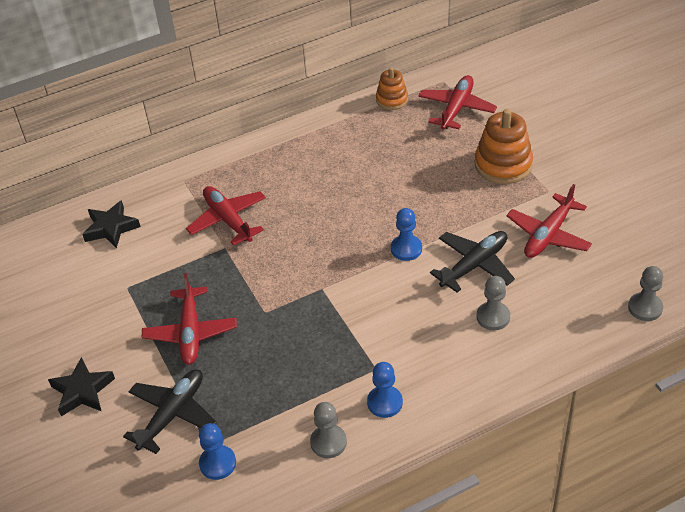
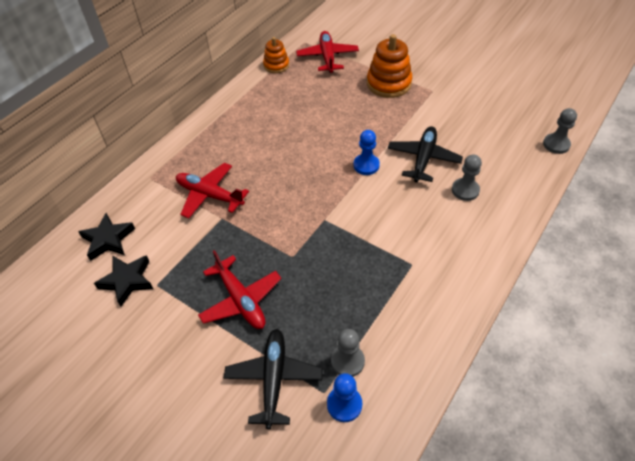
camera: 30 degrees left, 5 degrees up
black star [48,357,115,416] -> black star moved to [94,255,153,307]
grey pawn [310,402,347,458] -> grey pawn moved to [331,329,365,377]
blue pawn [367,362,403,418] -> none
red plane [507,184,592,258] -> none

